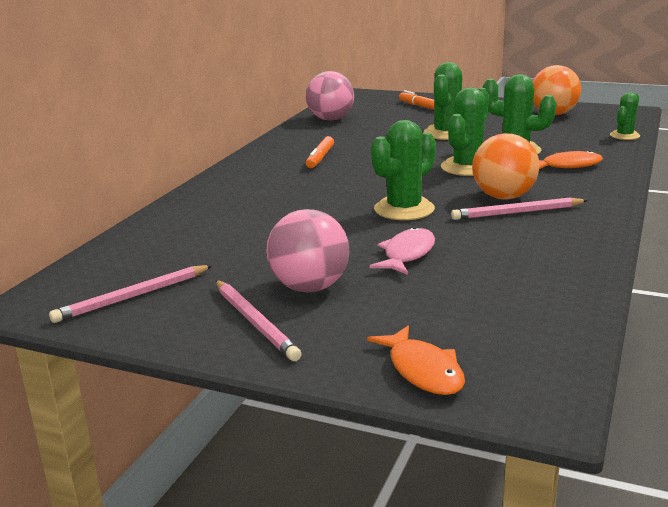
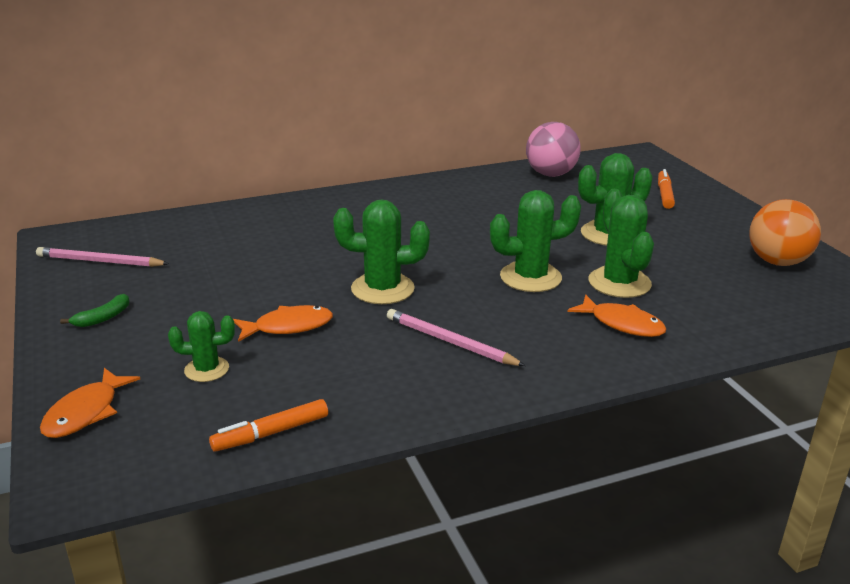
camera: 45 degrees right, 5 degrees up
pink pencil [216,280,302,361] -> green banana [60,294,129,327]
pink ball [266,209,349,292] -> none
orange marker [306,136,334,168] -> orange marker moved to [209,399,328,452]
pink fish [370,227,435,275] -> orange fish [233,305,333,342]
orange ball [472,133,539,200] -> none
green cactus [610,93,640,140] -> green cactus moved to [168,311,235,382]

